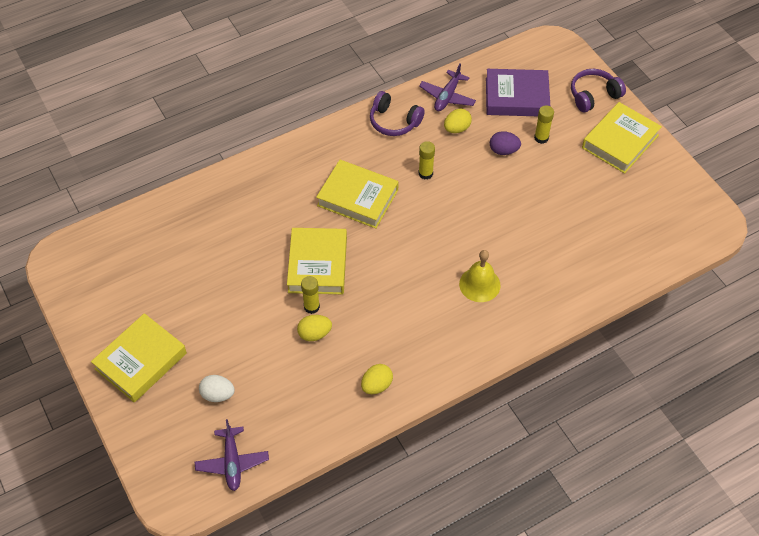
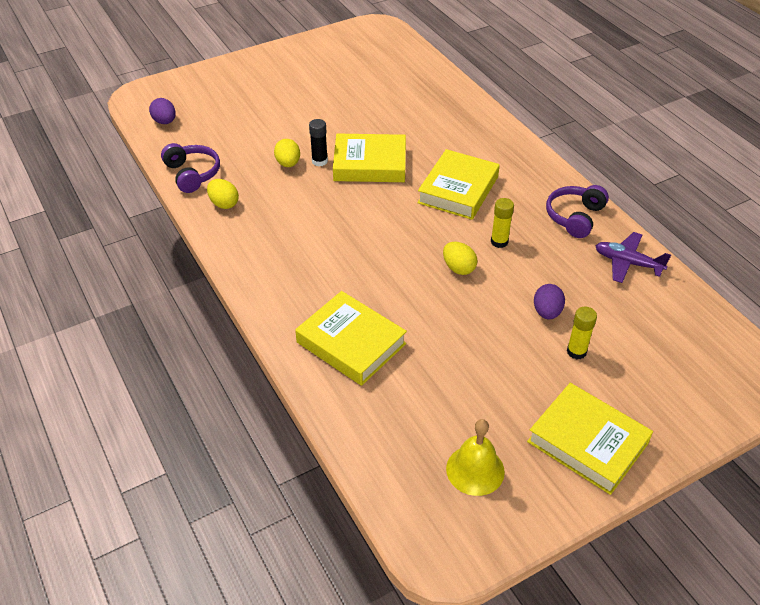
camera: 90 degrees right, 10 degrees down
yellow book [91,313,187,403] -> yellow book moved to [295,291,407,386]
purple plane [195,419,269,491] -> purple egg [149,98,176,124]
white egg [199,375,235,402] -> none
yellow glue stick [301,276,320,314] -> black glue stick [309,119,328,166]
yellow egg [444,109,472,133] -> yellow egg moved to [443,242,477,275]
yellow bell [459,250,501,302] -> yellow bell moved to [446,419,505,496]
purple book [486,69,551,116] -> none
purple headphones [571,69,626,112] -> purple headphones moved to [161,143,220,193]

